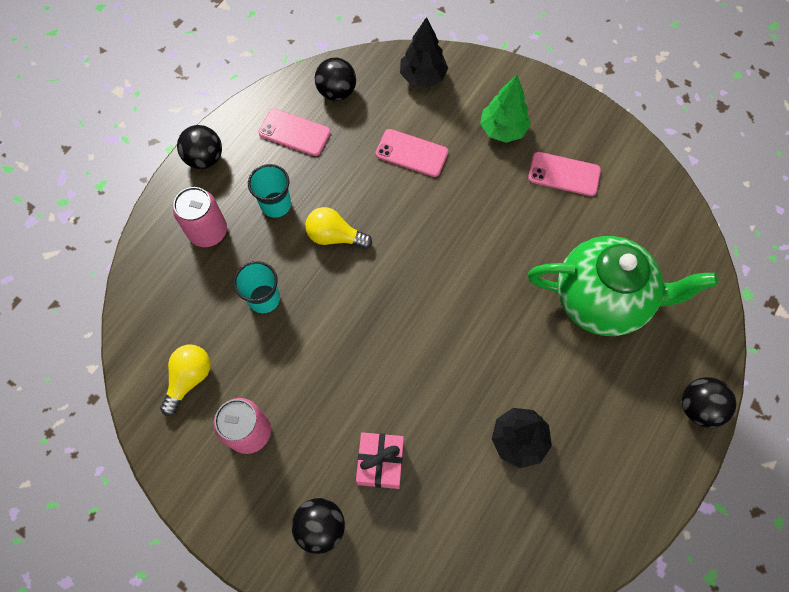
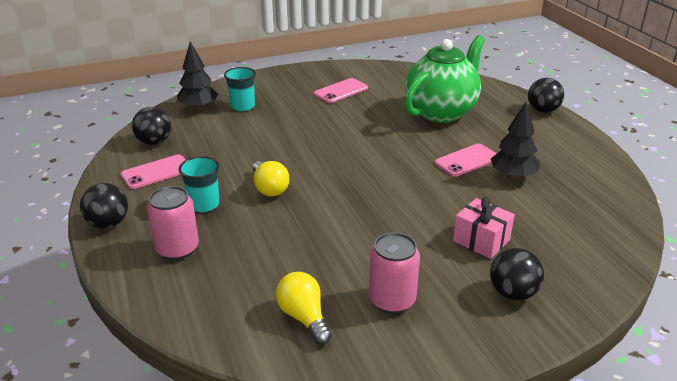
camera: 55 degrees left, 35 degrees down
turquoise cup [233,261,280,313] -> turquoise cup moved to [224,67,256,111]
yellow light bulb [305,207,372,249] -> yellow light bulb turned 75 degrees counterclockwise [253,161,289,196]
pink phone [376,129,448,177] -> pink phone moved to [434,143,497,177]
green tree [480,75,531,143] -> none

